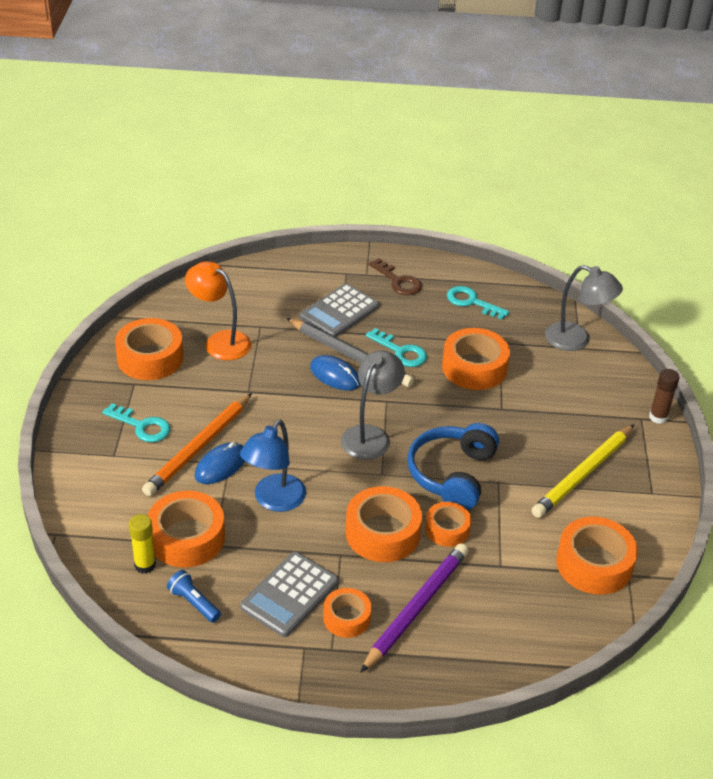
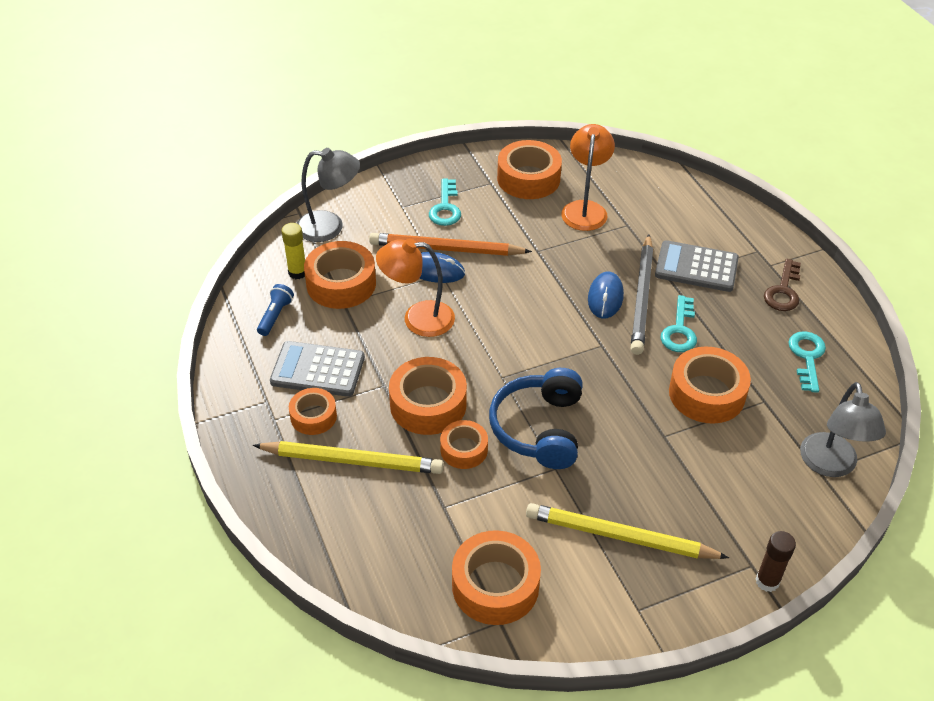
camera: 65 degrees right, 5 degrees up
blue lamp [240,420,306,512] -> orange lamp [376,238,455,337]
grey lamp [341,350,405,460] -> grey lamp moved to [297,148,360,242]
purple pencil [360,543,469,673] -> yellow pencil [253,441,444,474]
blue headphones [407,423,499,510] -> blue headphones turned 75 degrees counterclockwise [489,368,583,469]

